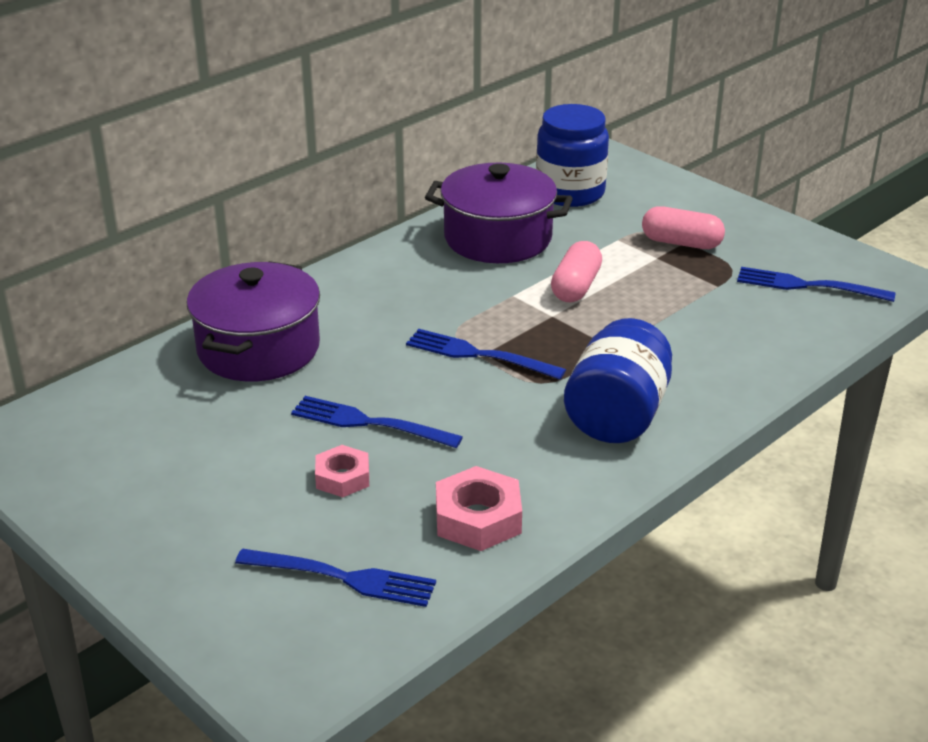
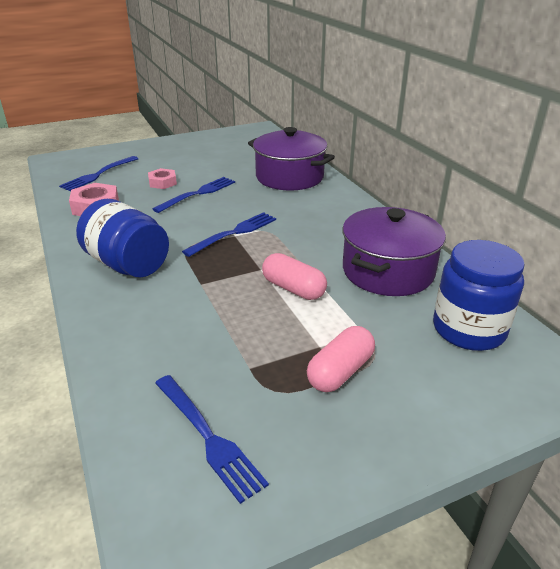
camera: 110 degrees right, 0 degrees up
blue fork [737,267,895,302] -> blue fork turned 105 degrees clockwise [155,375,269,504]

